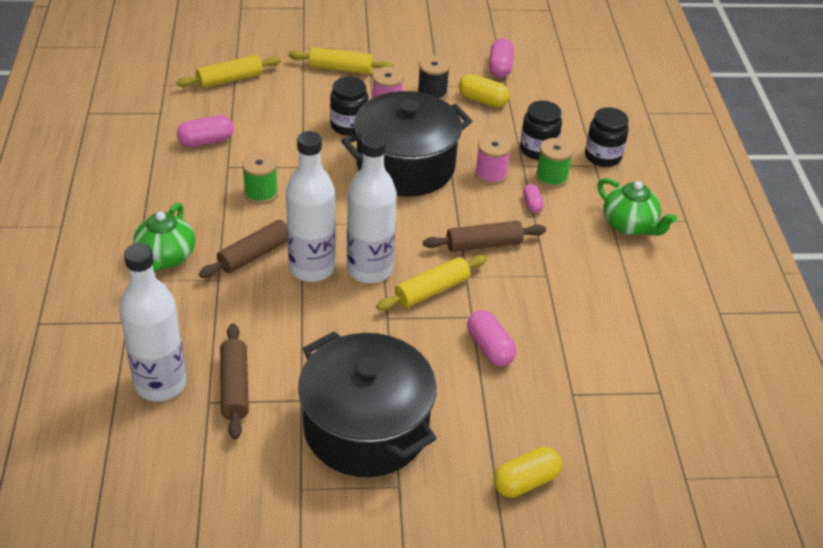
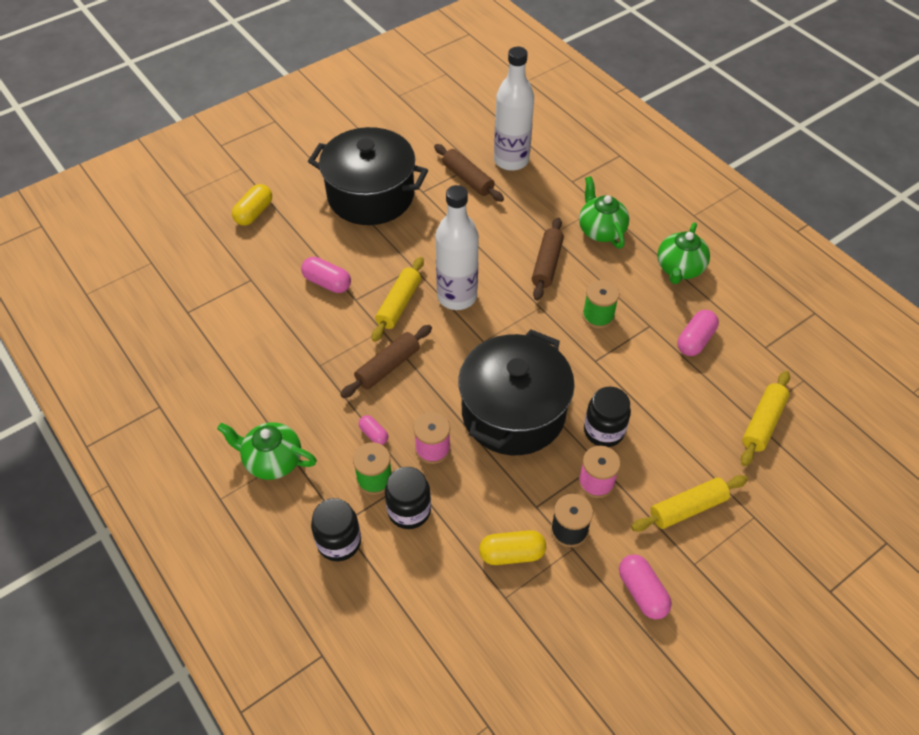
camera: 150 degrees right, 10 degrees up
white bottle [286,131,336,282] -> none
pink capsule [489,38,514,78] -> pink capsule moved to [619,554,672,619]
none -> green teapot [657,222,710,284]

